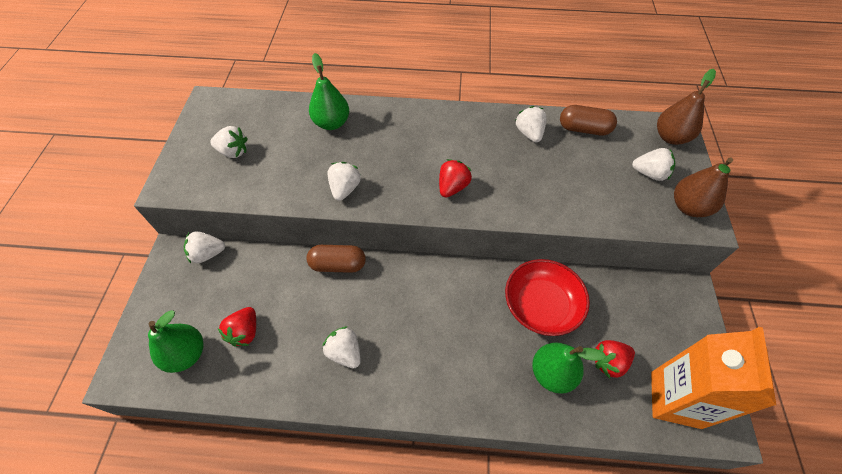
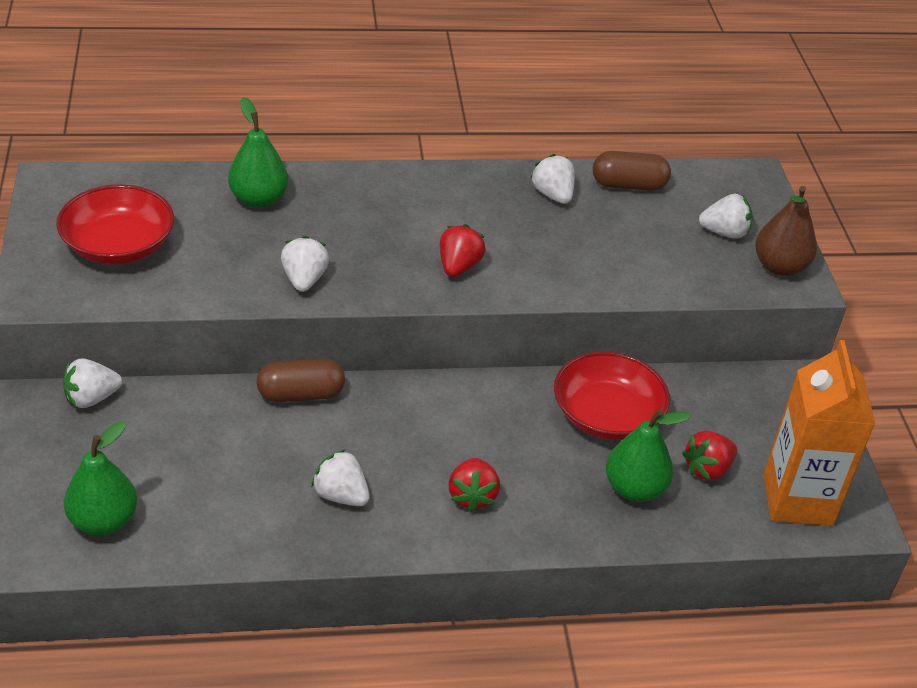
camera: 15 degrees left, 15 degrees down
white strawberry [210,126,248,158] -> red bowl [56,184,174,264]
red strawberry [218,307,256,347] -> red strawberry moved to [448,458,500,512]
brown pear [657,69,716,145] -> none

